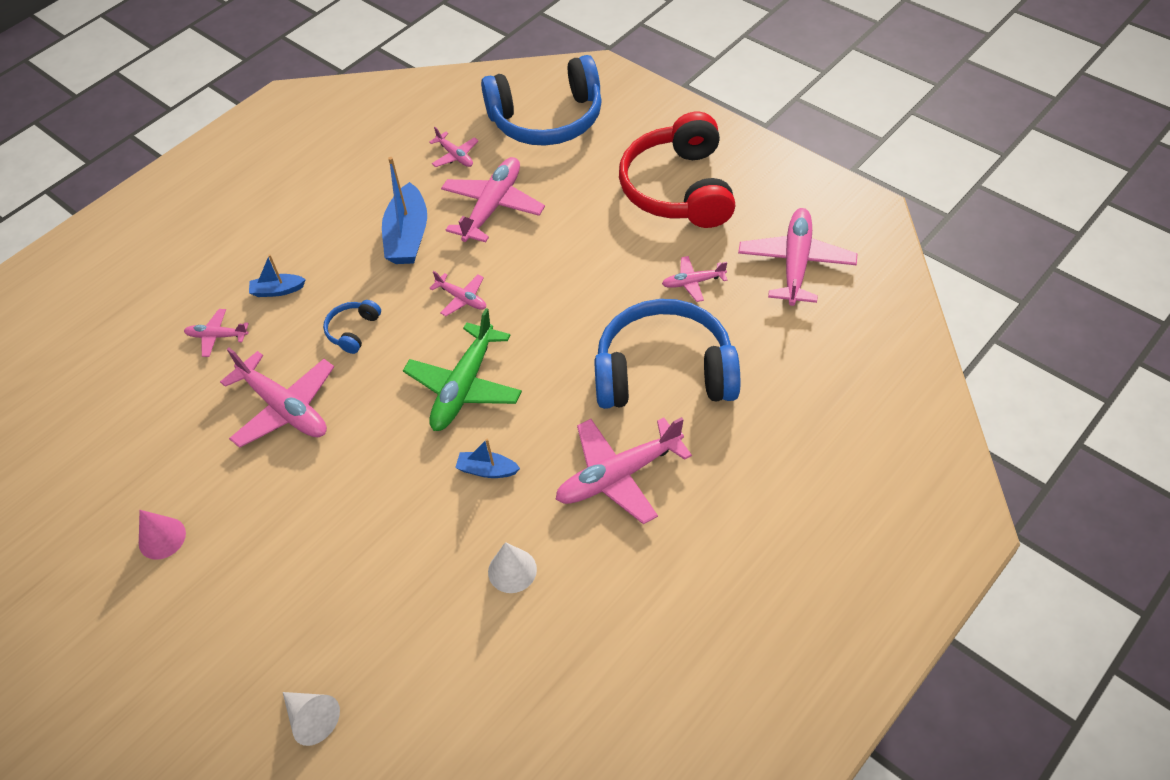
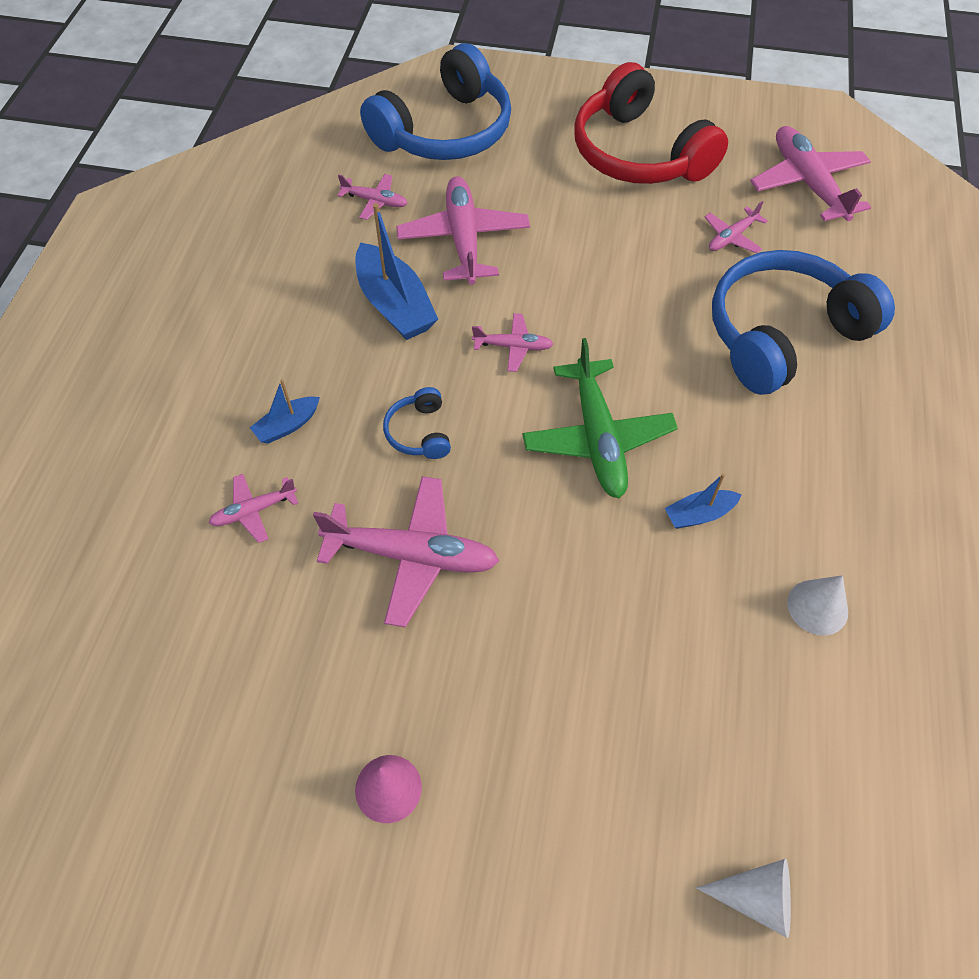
camera: 35 degrees left, 5 degrees up
pink plane [555,417,692,524] -> none

